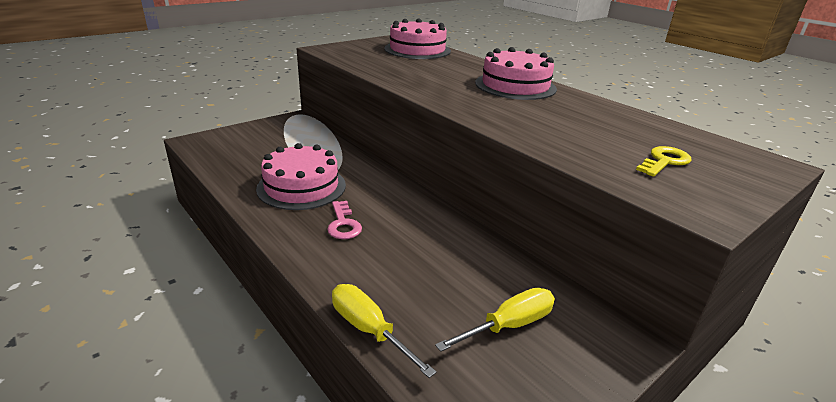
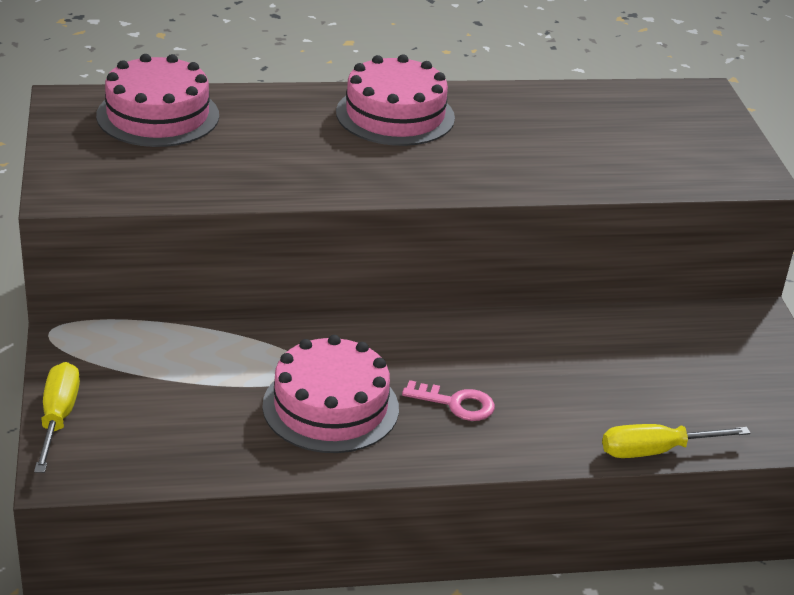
camera: 60 degrees left, 5 degrees up
yellow screwdriver [435,288,555,352] -> yellow screwdriver moved to [34,362,80,473]
yellow key [636,146,692,177] -> none

